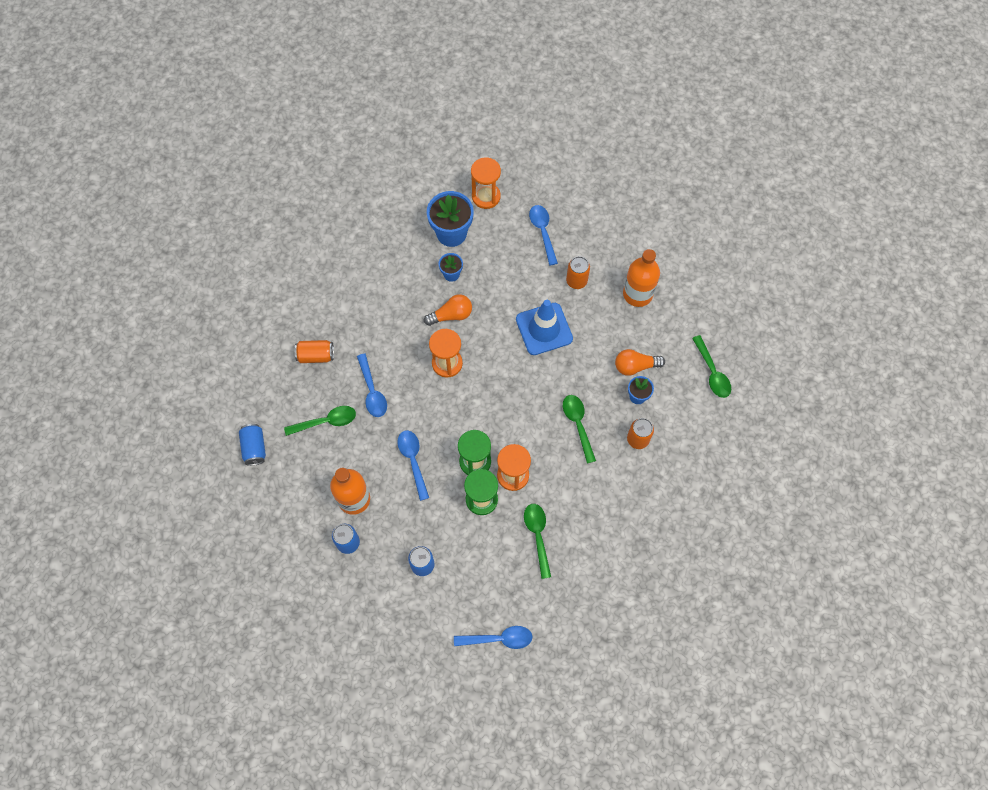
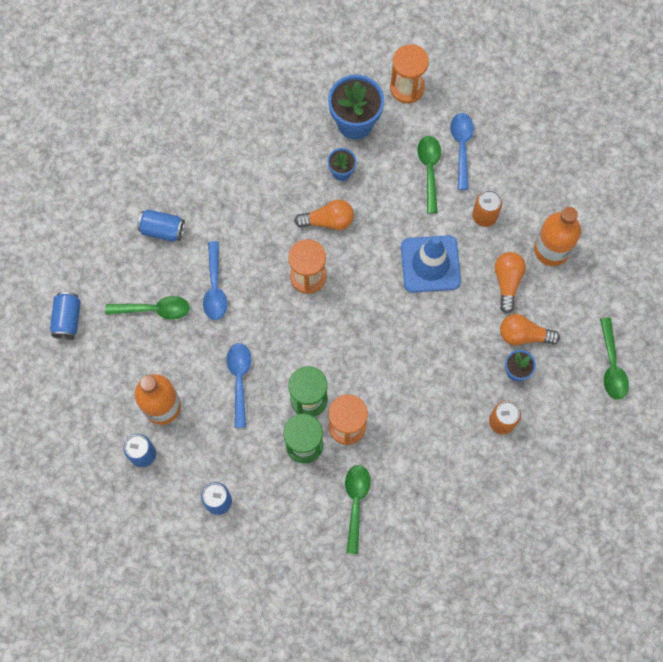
camera: 15 degrees right, 5 degrees up
orange can [295,340,334,363] -> blue can [138,209,185,242]
blue spoon [454,626,533,649] -> none
green spoon [563,395,596,464] -> green spoon moved to [417,136,441,214]
none -> orange light bulb [495,252,526,313]

